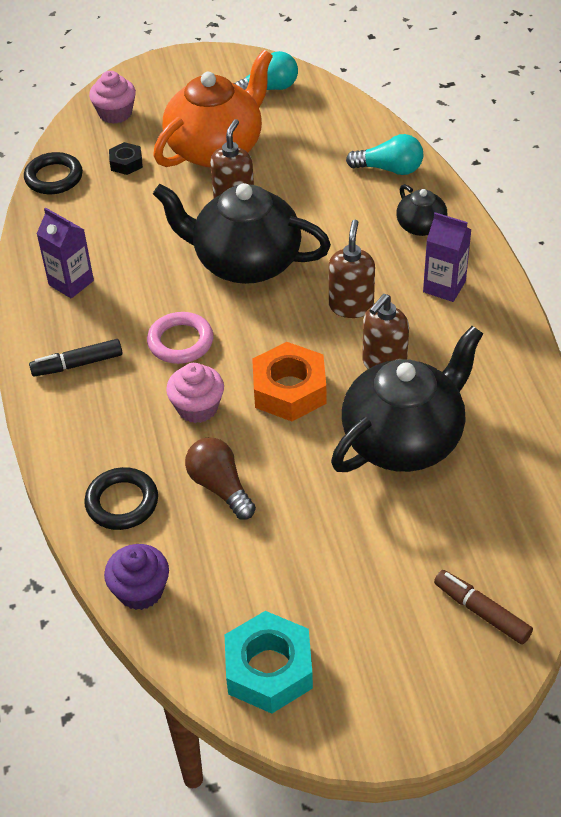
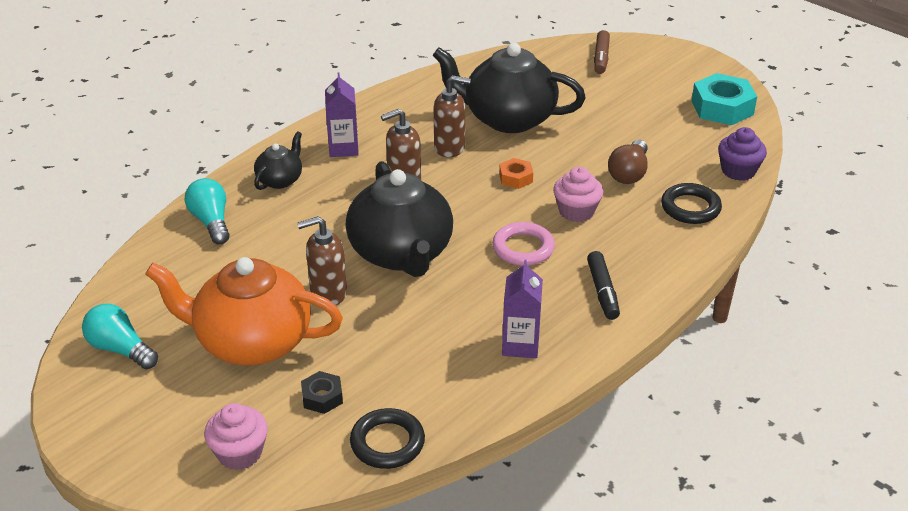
camera: 125 degrees left, 10 degrees down
black marker [29,339,122,377] -> black marker turned 45 degrees clockwise [587,251,620,320]
orange nut [252,342,326,421] -> orange nut [499,158,533,189], size x0.53

